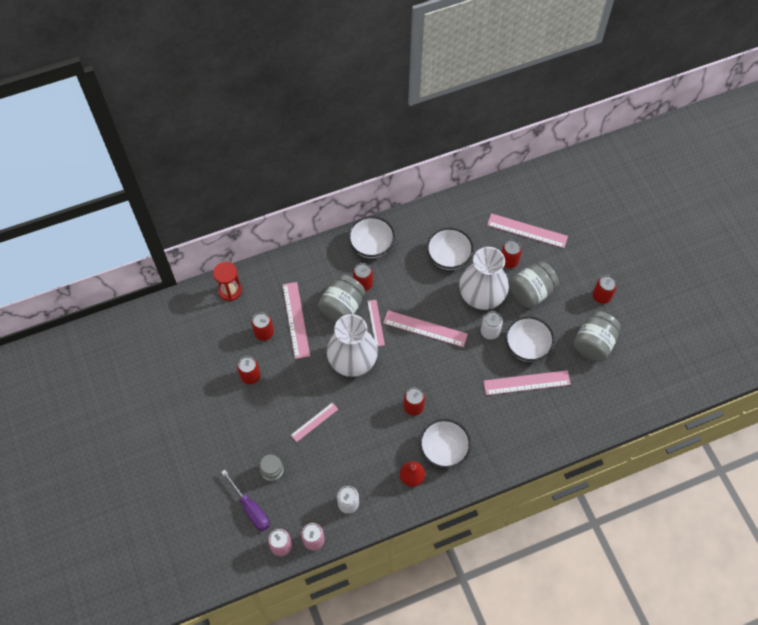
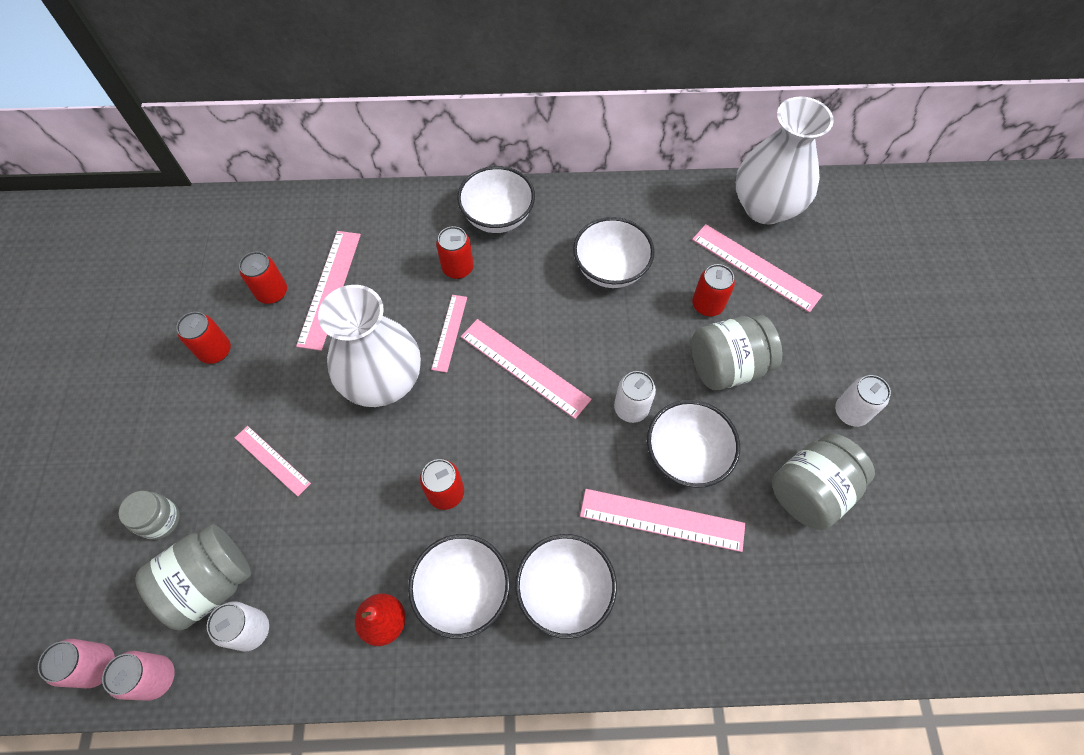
camera: 20 degrees right, 0 degrees up
red hourglass [213,262,242,301] -> none
purple screwdriver [221,470,270,531] -> none
pink ruler [291,403,338,442] -> pink ruler turned 60 degrees clockwise [235,426,311,497]
grey jar [318,274,365,322] -> grey jar moved to [136,524,251,630]
white vase [459,247,509,310] -> white vase moved to [736,97,834,224]
red can [593,275,617,304] -> white can [835,375,891,427]
none -> white bowl [515,534,617,639]

